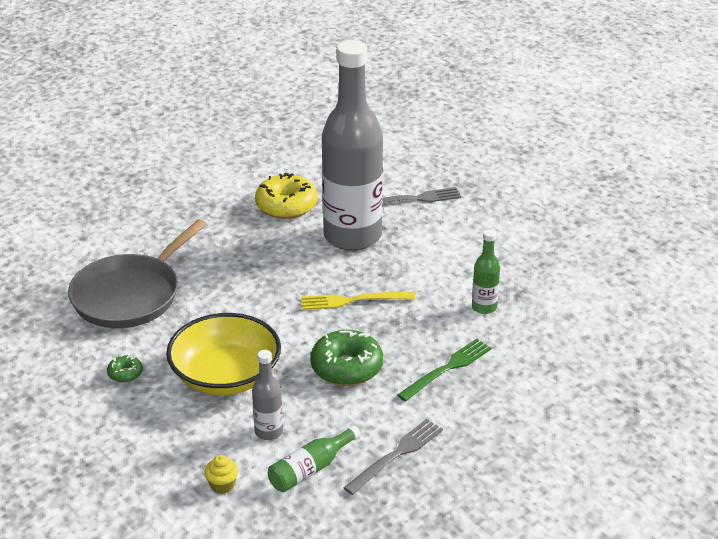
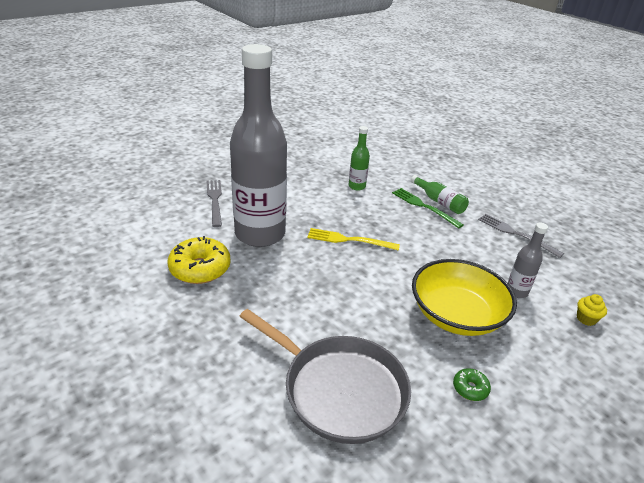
camera: 90 degrees left, 0 degrees up
green bottle [268,425,361,492] -> green bottle moved to [411,175,469,214]
yellow fork [301,292,415,310] -> yellow fork turned 105 degrees clockwise [307,228,400,251]
green donut [310,330,383,386] -> none

